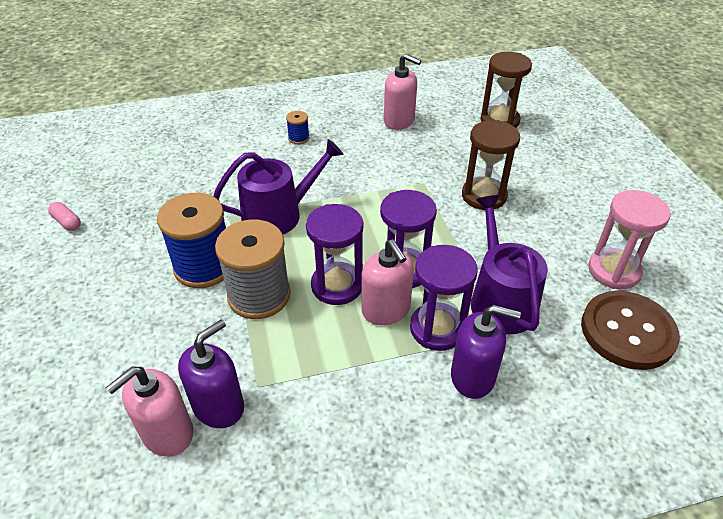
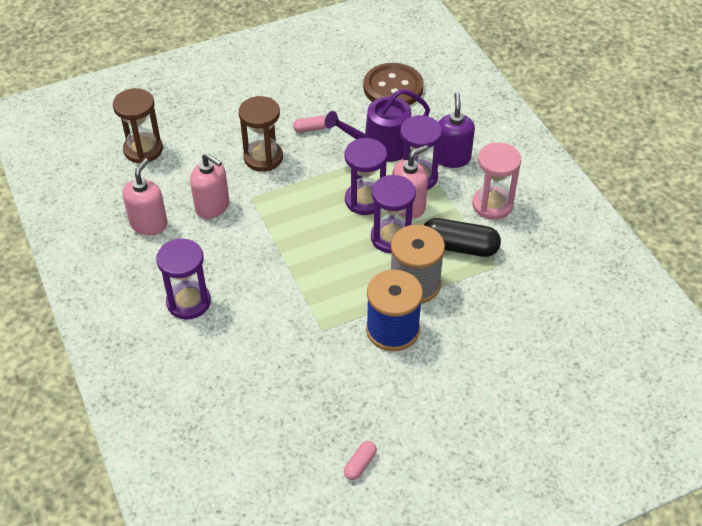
camera: 100 degrees left, 5 degrees up
pink soap dispenser [106,367,194,457] -> pink soap dispenser moved to [190,153,229,219]
purple soap dispenser [178,319,244,428] -> none
purple watering can [213,139,343,234] -> none
blue spool [286,111,310,144] -> purple hourglass [156,238,211,320]
pink hourglass [588,190,671,289] -> pink hourglass moved to [472,142,521,220]
none -> pink capsule [293,116,326,133]
none -> black capsule [424,218,501,257]

